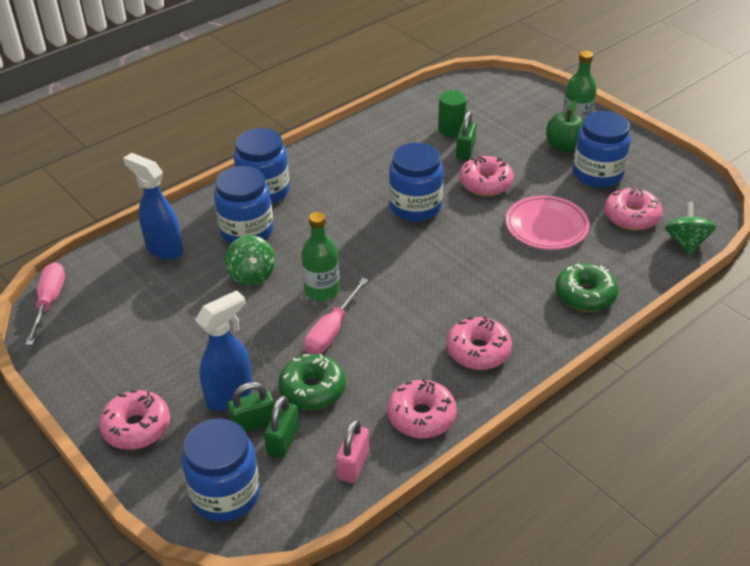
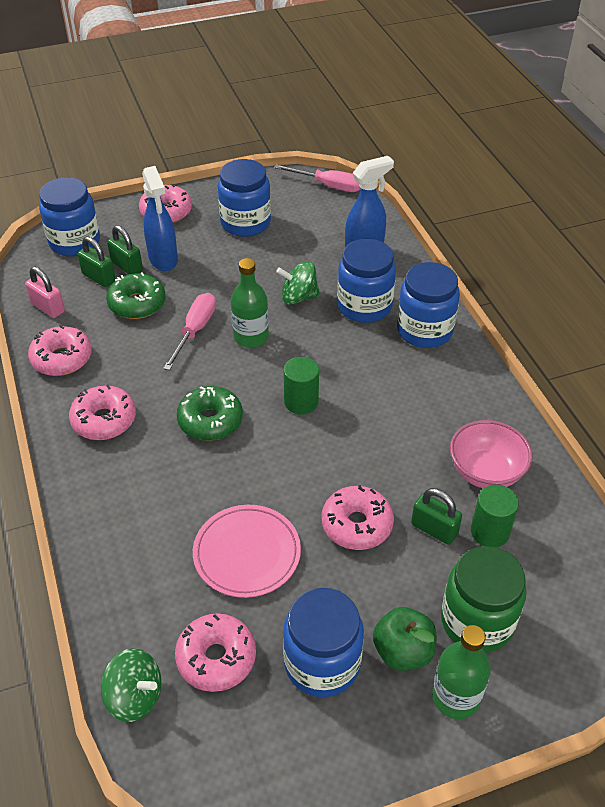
camera: 110 degrees right, 5 degrees up
green padlock [227,382,274,432] -> green padlock turned 45 degrees counterclockwise [107,225,143,274]
pink screwdriver [304,278,368,354] -> pink screwdriver turned 60 degrees clockwise [163,293,216,370]
blue jar [389,142,443,222] -> blue jar moved to [218,159,271,237]
green donut [556,263,618,312] -> green donut moved to [177,386,243,441]
none -> green cylinder [283,357,319,415]
none -> green jar [441,546,526,653]
none -> pink bowl [450,420,533,489]

